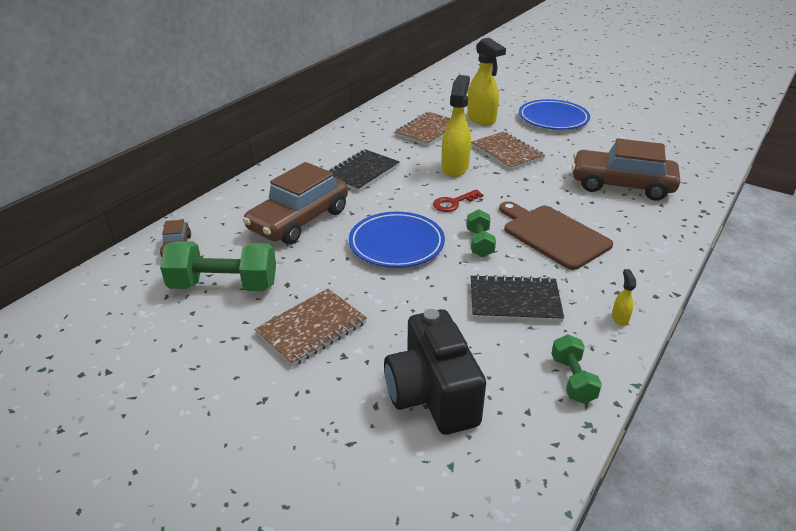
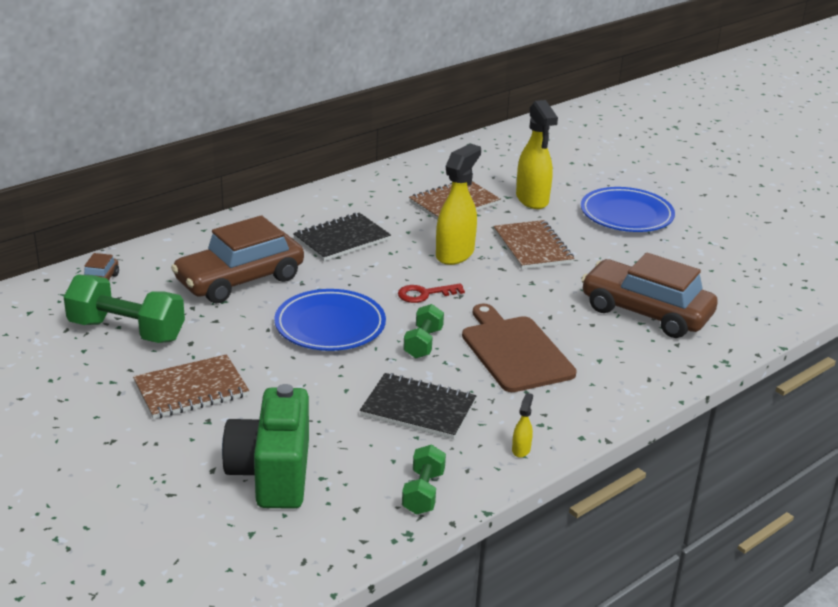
camera: 15 degrees right, 5 degrees down
black camera [384,309,486,435] -> green camera [222,384,309,509]

